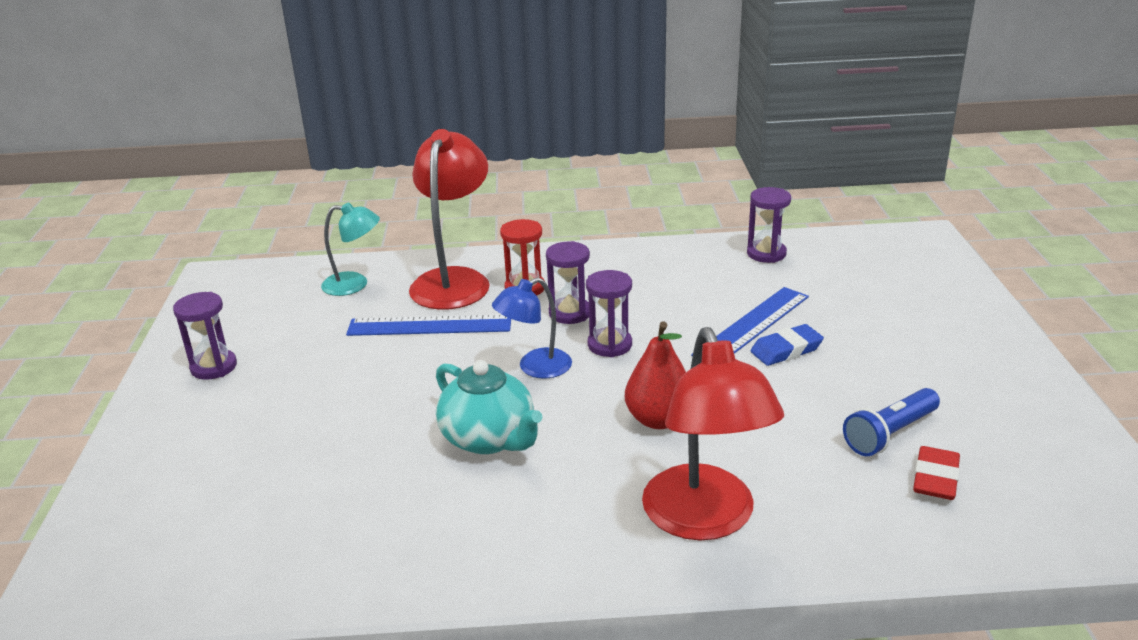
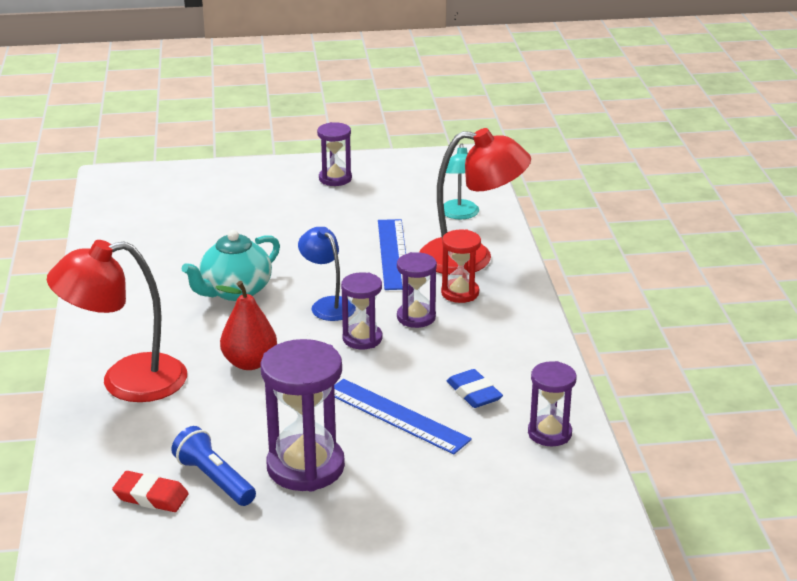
camera: 85 degrees right, 0 degrees up
blue eraser [750,324,824,366] -> blue eraser moved to [447,369,503,408]
none -> purple hourglass [261,339,345,491]

